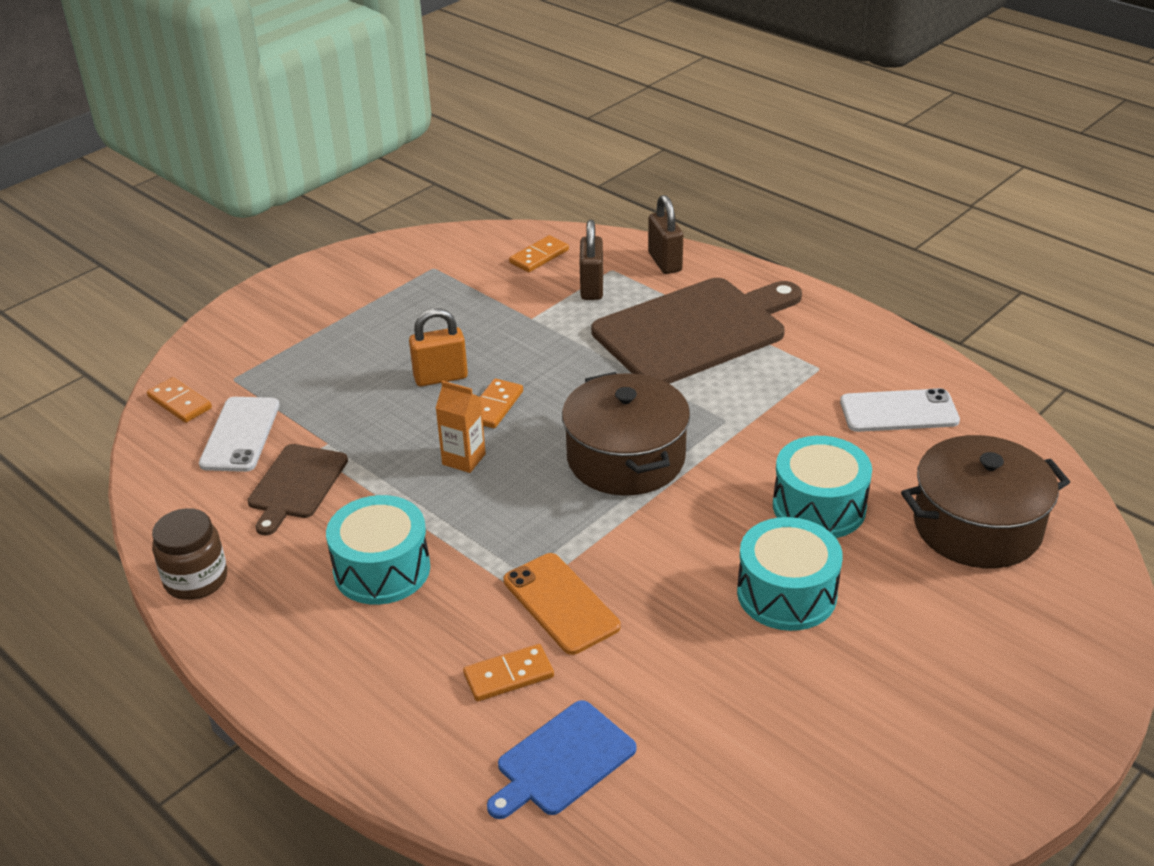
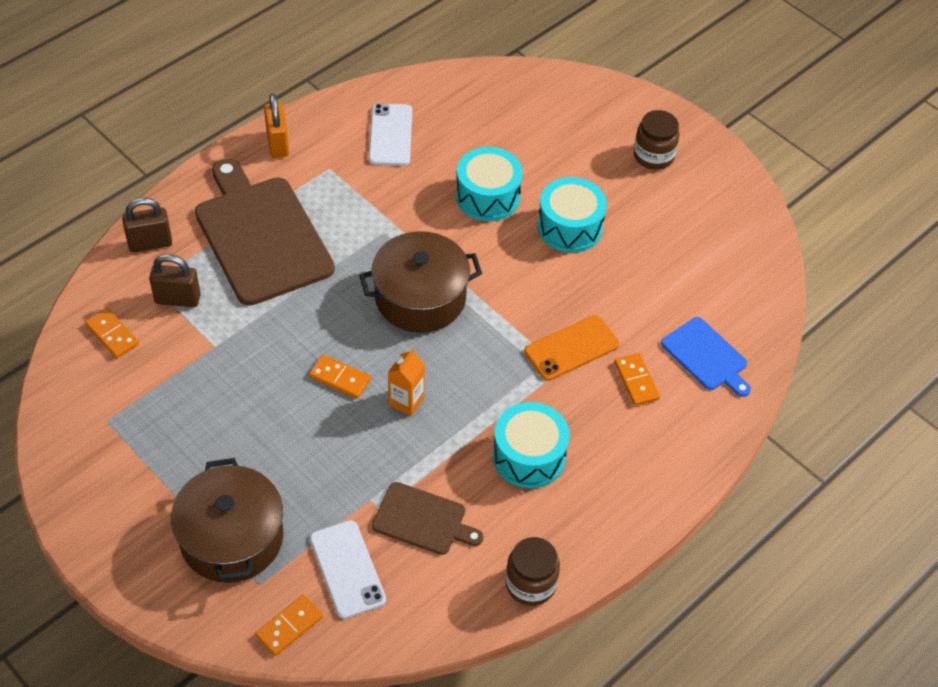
camera: 90 degrees left, 15 degrees up
white phone [199,397,280,472] -> white phone turned 60 degrees clockwise [310,520,386,619]
orange padlock [409,309,468,386] -> orange padlock moved to [264,94,289,158]
brown pot [901,435,1070,568] -> brown pot moved to [171,458,283,583]
none -> brown jar [634,110,680,170]

